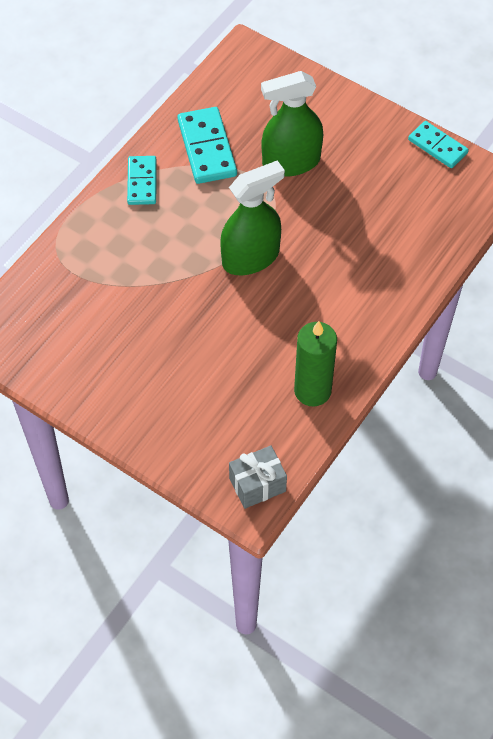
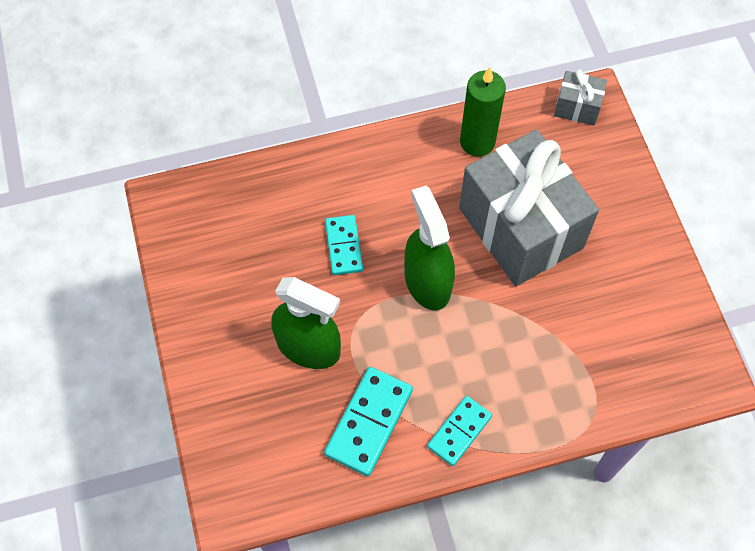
camera: 140 degrees left, 5 degrees up
green spray bottle [220,160,285,275] -> green spray bottle turned 60 degrees clockwise [404,186,455,310]
turquoise domino [408,121,469,168] -> turquoise domino moved to [325,215,363,275]
none -> grey gift [459,129,599,286]

